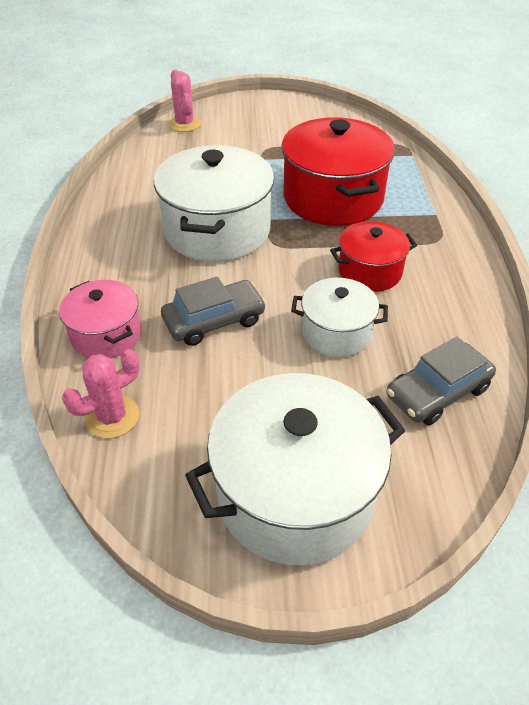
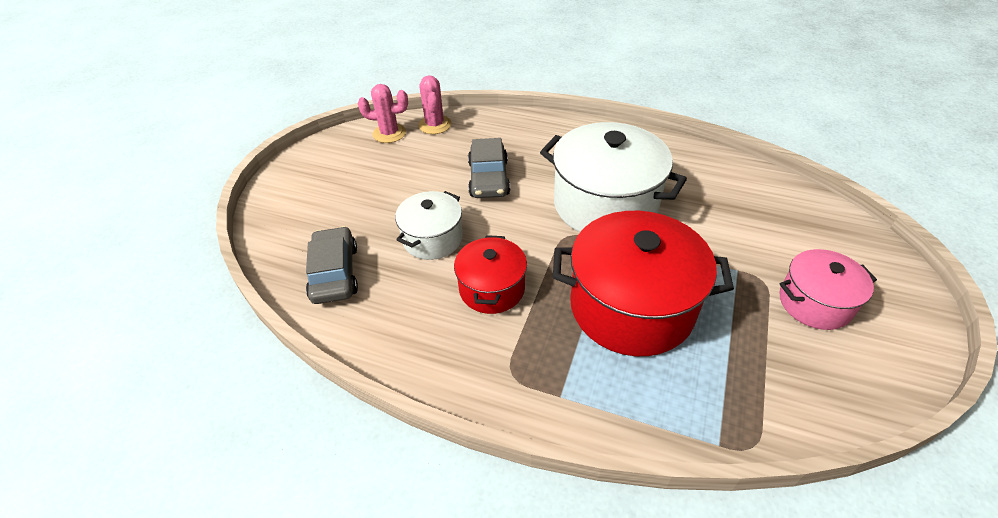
camera: 115 degrees right, 0 degrees up
pink pot [59,280,141,358] -> pink pot moved to [779,249,877,330]
pink cactus [168,69,201,132] -> pink cactus moved to [358,84,408,143]
white pot [185,373,405,566] -> none

